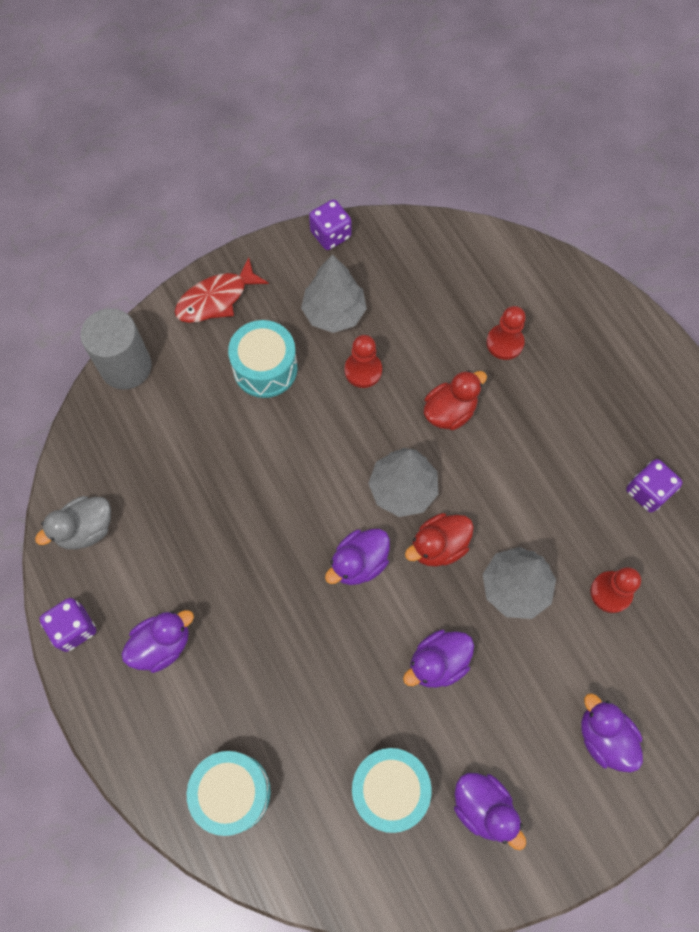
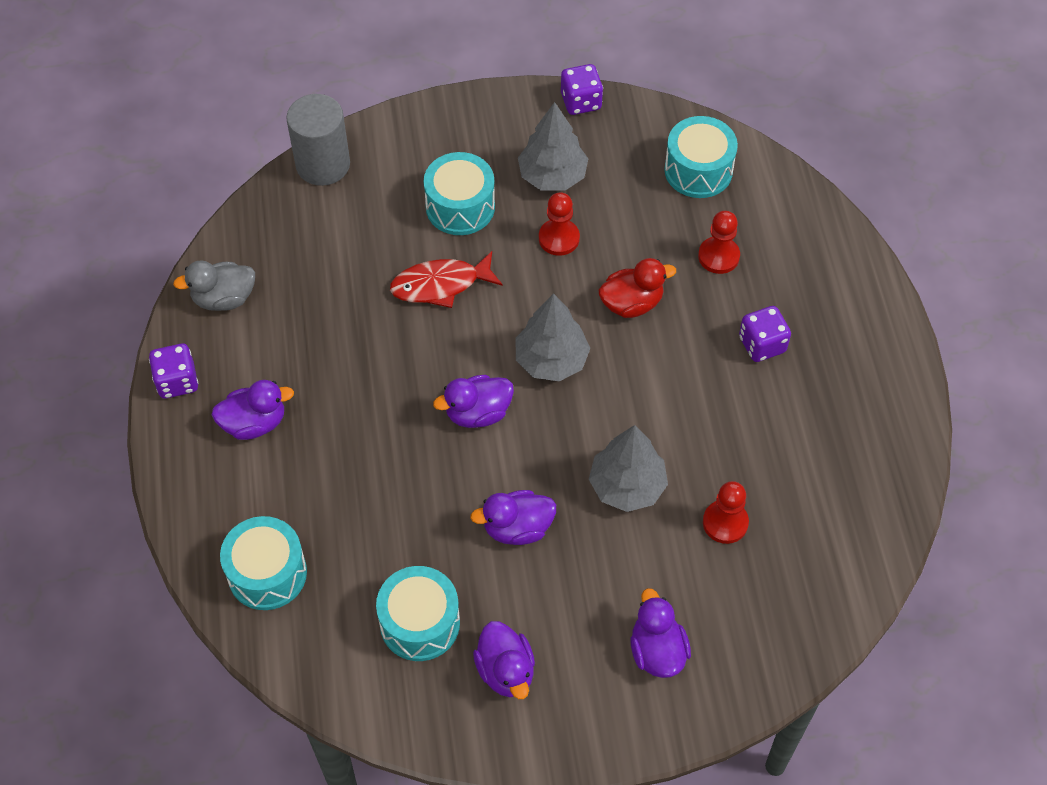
camera: 20 degrees right, 10 degrees down
red fish [174,257,269,323] -> red fish moved to [390,251,503,308]
red duck [405,513,474,567] -> none
purple dice [626,459,682,512] -> purple dice moved to [739,306,791,362]
none -> turquoise drum [664,116,738,198]

